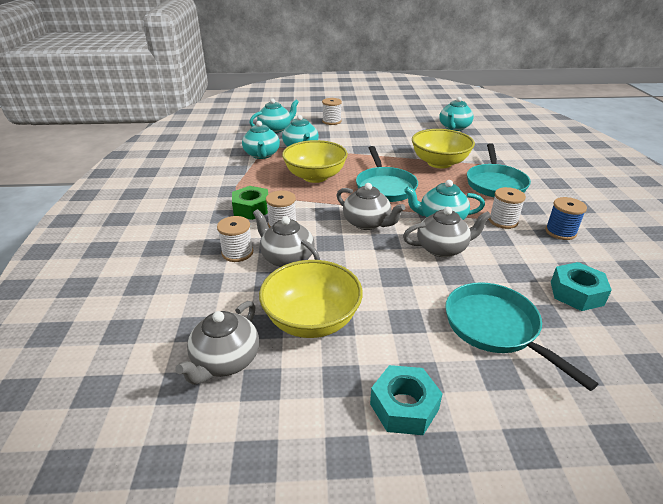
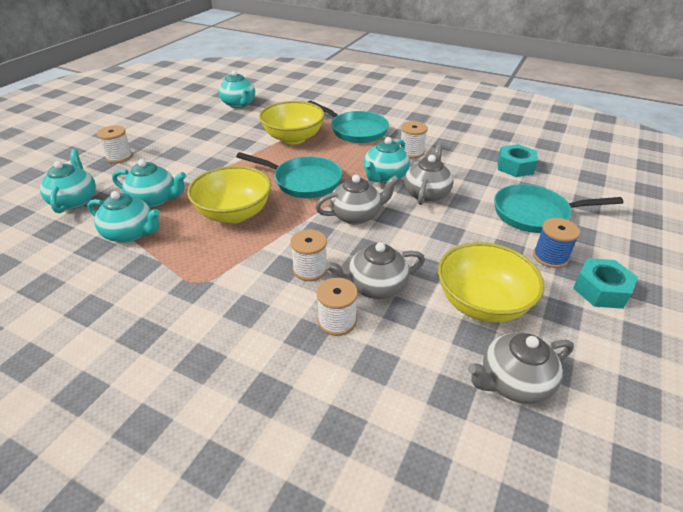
camera: 60 degrees left, 5 degrees up
grey teapot [175,301,259,385] -> grey teapot turned 105 degrees clockwise [468,333,574,404]
green nut [232,186,268,220] -> none
blue spool [545,197,587,240] -> blue spool moved to [533,218,580,268]

